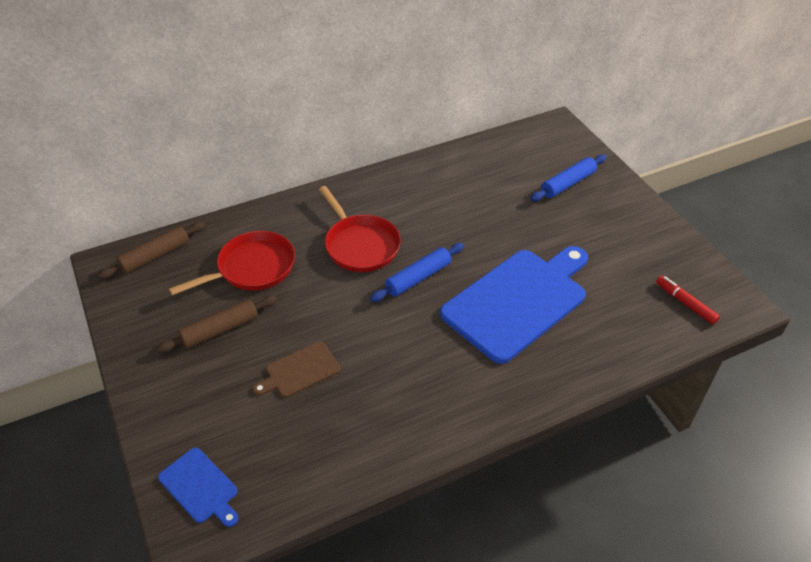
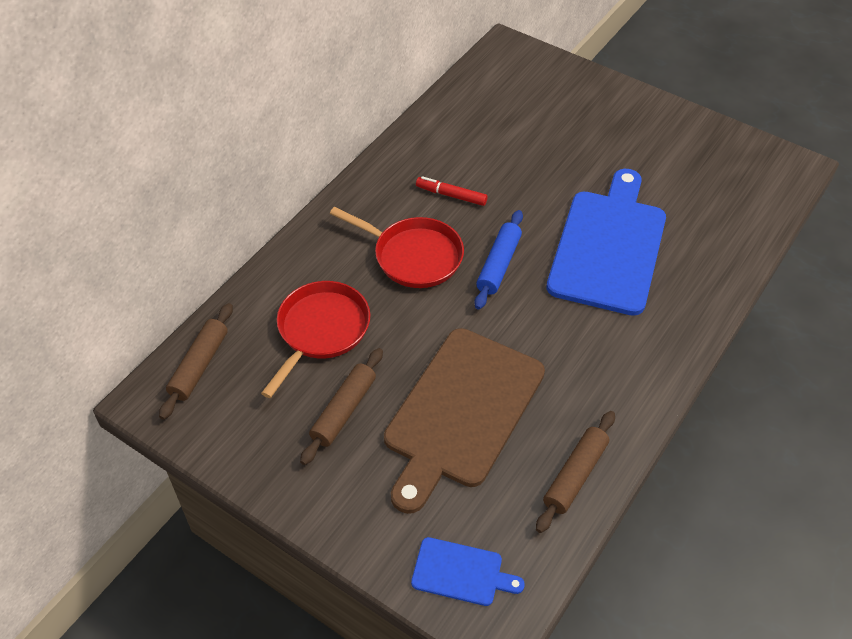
camera: 30 degrees left, 5 degrees up
brown cutting board [253,342,340,398] -> brown cutting board [384,328,545,514], size x2.17
blue rolling pin [530,154,606,202] -> none
red marker [656,276,720,324] -> red marker moved to [416,176,488,206]
none -> brown rolling pin [536,411,615,533]

